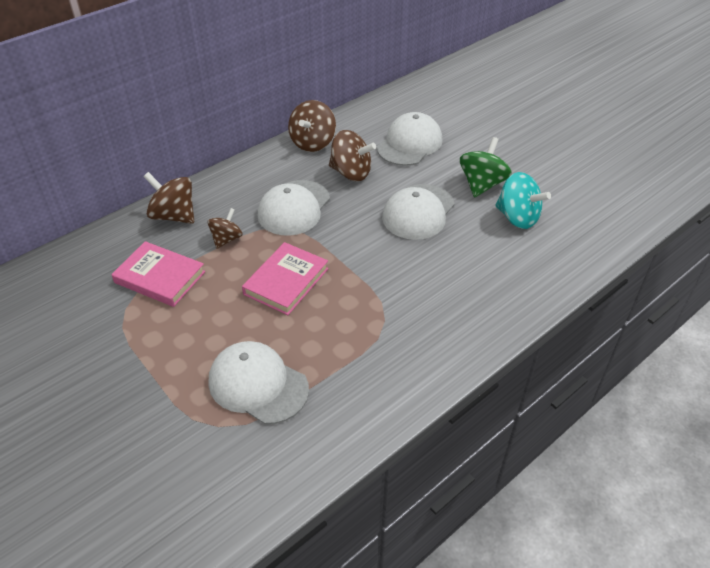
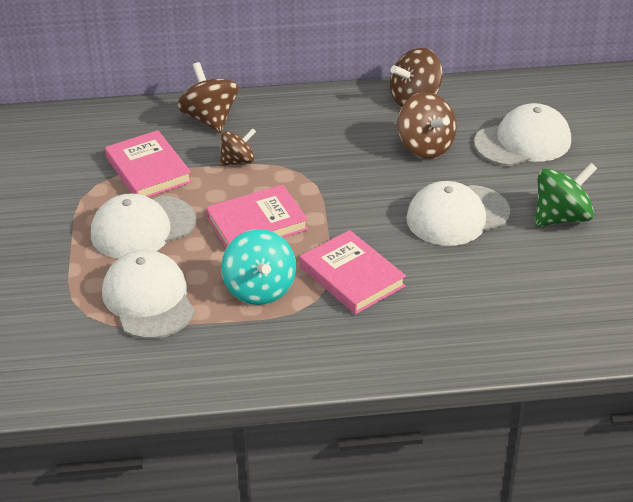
camera: 35 degrees right, 5 degrees down
white cap [258,180,330,236] -> white cap moved to [91,193,196,259]
turquoise spinning top [495,172,551,229] -> turquoise spinning top moved to [221,229,296,305]
none -> pink book [300,230,406,314]

